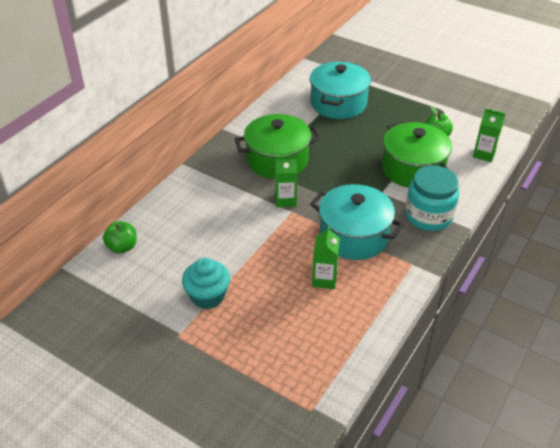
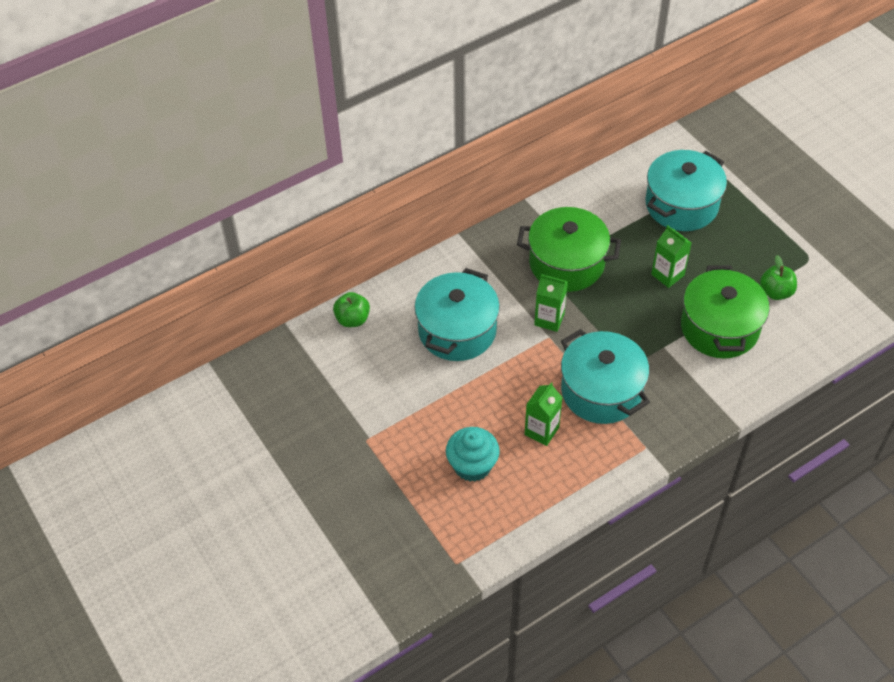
camera: 25 degrees right, 10 degrees up
turquoise cupcake [182,258,230,309] -> turquoise cupcake moved to [446,427,500,482]
turquoise jar [405,165,459,231] -> none
green carton [473,108,506,162] -> green carton moved to [651,225,691,288]
none -> turquoise pot [414,268,500,361]

